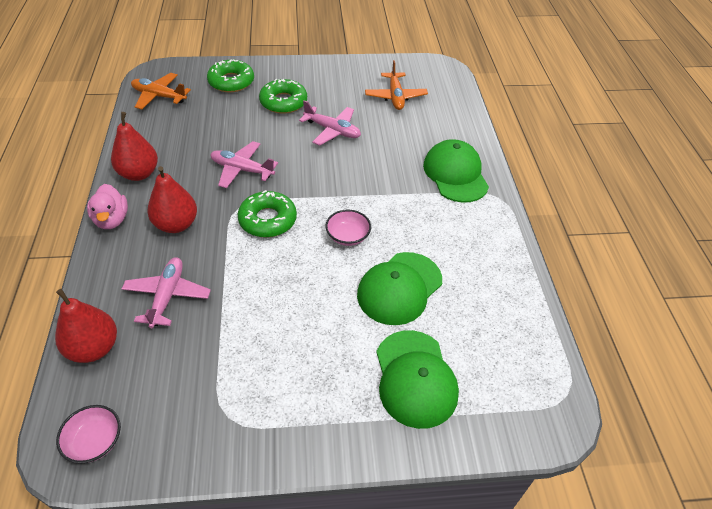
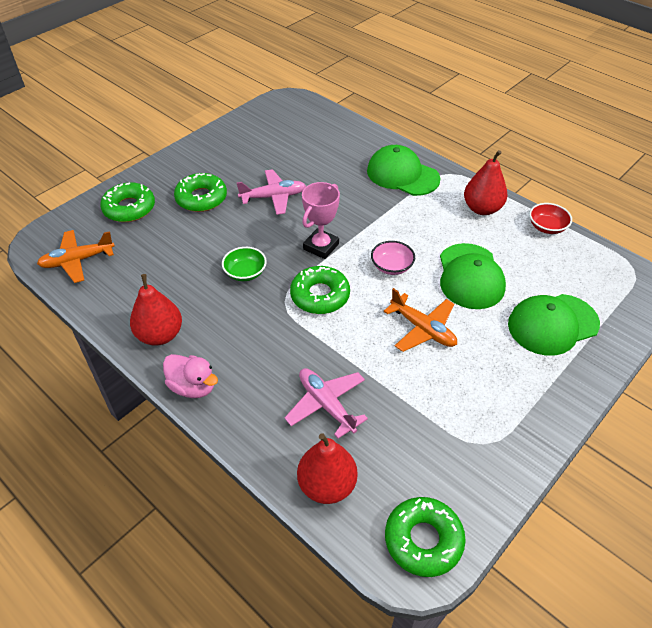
camera: 40 degrees left, 0 degrees up
pink bowl [56,405,121,464] -> green donut [385,497,466,577]
red pear [147,166,197,233] -> red pear moved to [464,150,508,215]
pink plane [210,141,278,188] -> green bowl [222,247,267,281]
orange plane [365,60,428,110] -> orange plane moved to [383,288,457,352]
green cap [376,330,459,429] -> green cap turned 120 degrees clockwise [508,294,600,356]
none -> pink trophy [302,182,340,259]
none -> red bowl [529,203,572,234]

